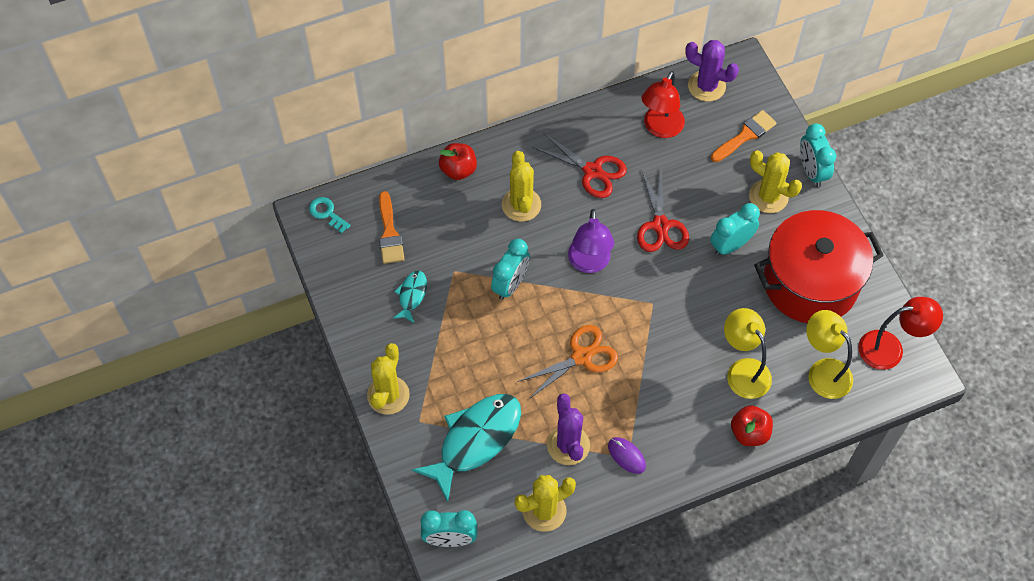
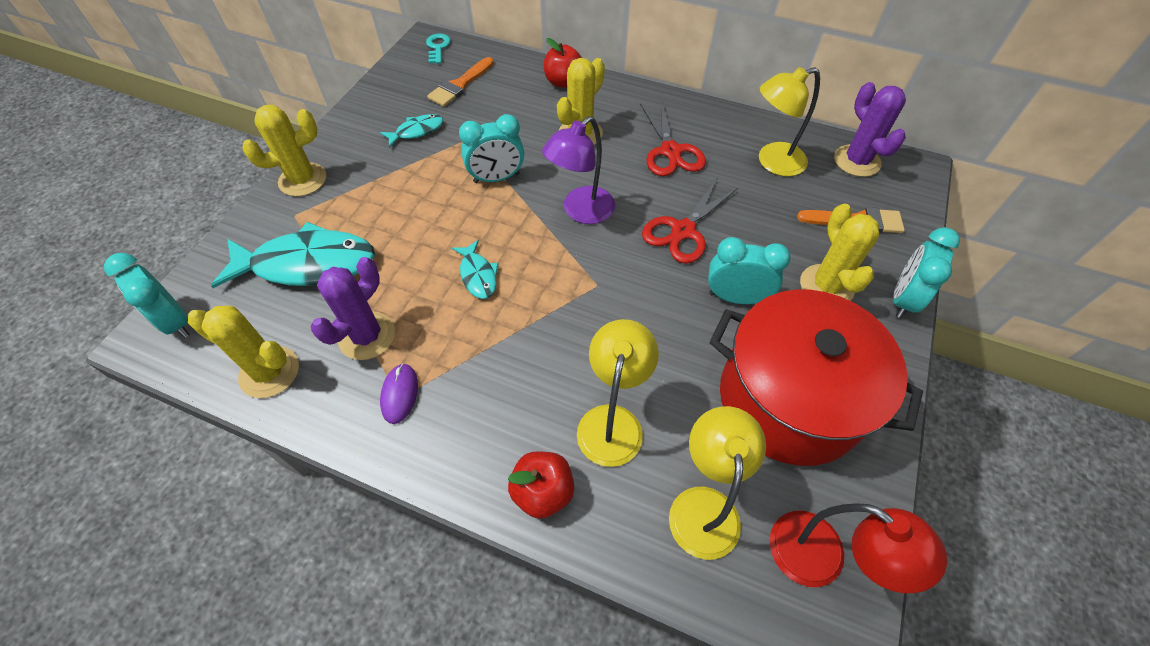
camera: 45 degrees right, 5 degrees down
orange scissors [517,325,618,399] -> turquoise fish [452,240,499,299]
red lamp [642,71,685,138] -> yellow lamp [759,67,820,176]

